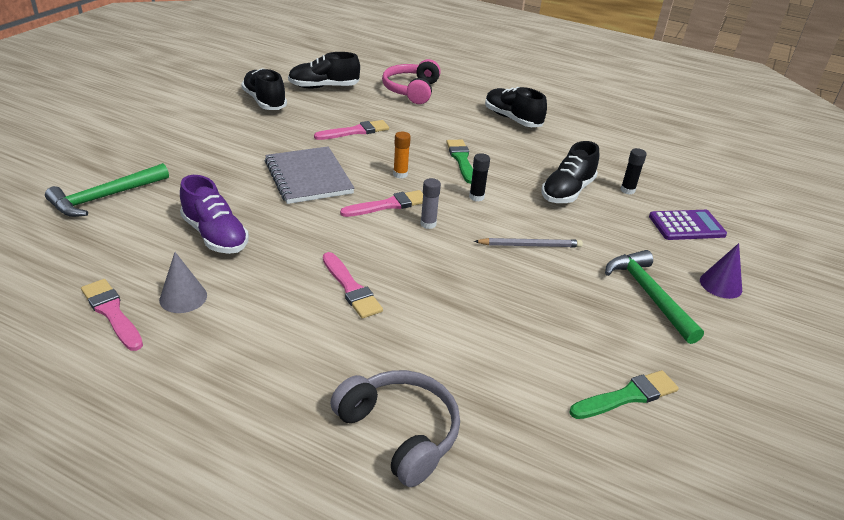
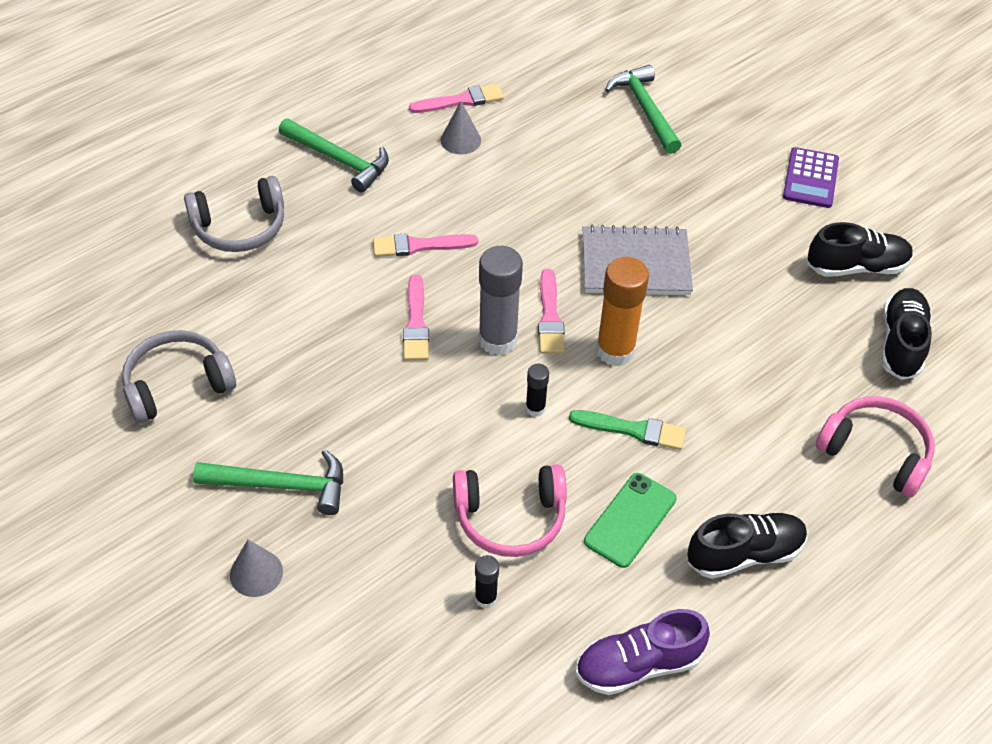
camera: 115 degrees right, 15 degrees up
purple shoe [180,175,249,254] -> purple shoe moved to [575,609,710,695]
pink brush [314,120,389,140] -> pink brush moved to [403,274,429,360]
orange glue stick [393,132,411,178] -> orange glue stick [596,257,649,366], size x2.01
grey glue stick [420,178,441,229] -> grey glue stick [479,246,523,355], size x2.01
grey pencil [474,238,583,247] -> none
black shoe [542,141,599,203] -> pink headphones [453,464,567,557]
green brush [569,370,679,419] -> grey headphones [122,330,236,423]
purple calculator [649,210,727,240] -> purple calculator moved to [783,147,839,208]
purple cone [700,243,742,299] -> grey cone [230,539,283,597]
none -> green hammer [279,118,389,192]
none -> green phone [584,473,677,568]

